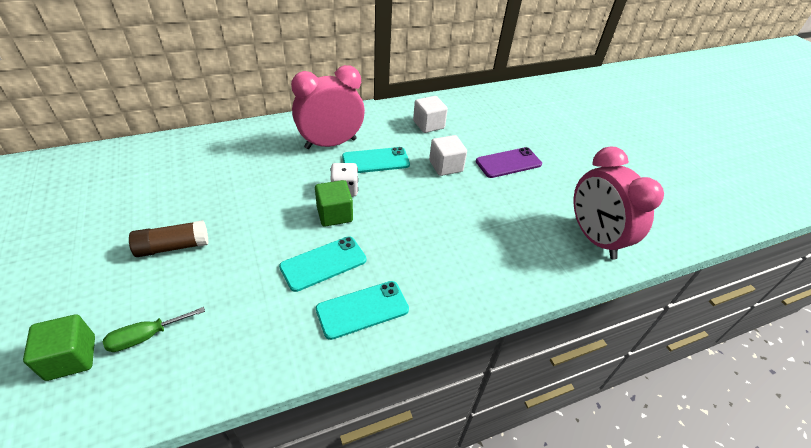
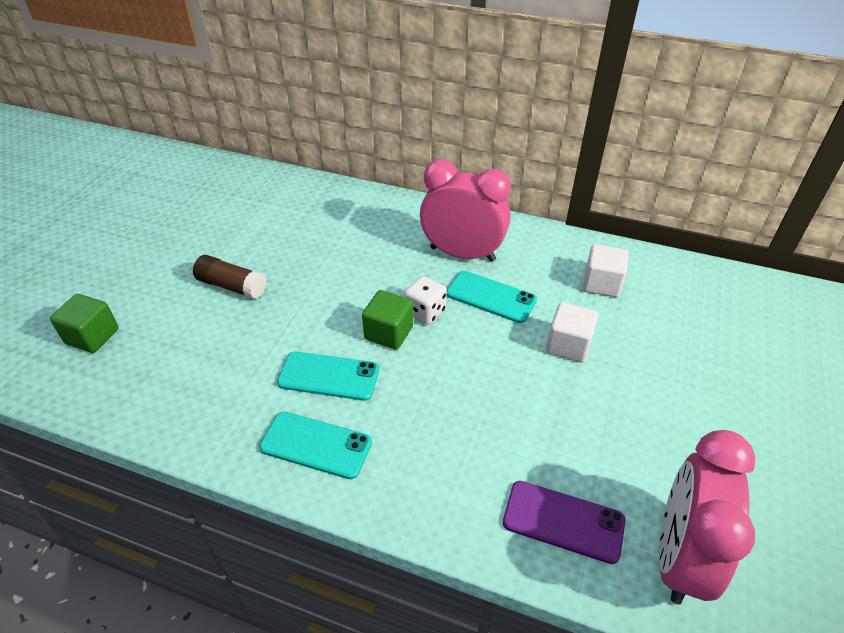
camera: 45 degrees right, 0 degrees up
green screwdriver [103,307,205,352] -> none
purple phone [476,147,542,178] -> purple phone moved to [503,481,626,564]

